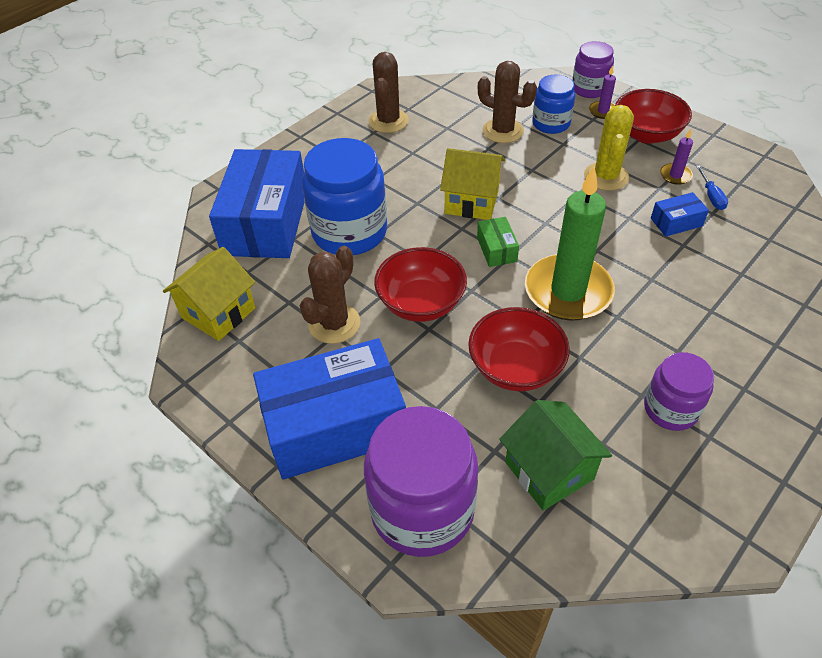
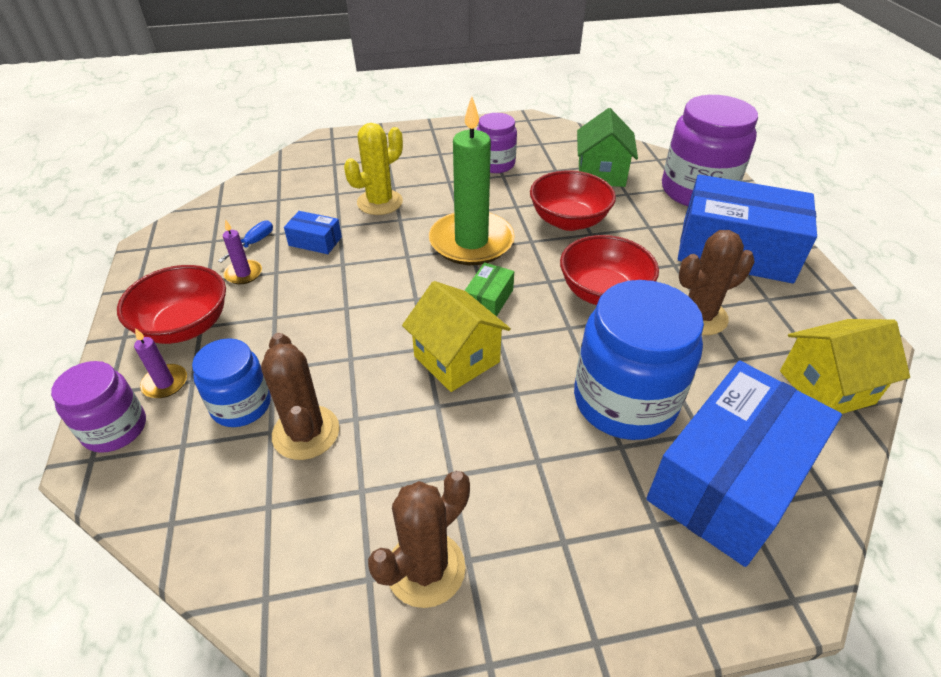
camera: 145 degrees left, 5 degrees down
yellow cactus [584,105,634,191] -> yellow cactus moved to [344,123,403,215]

